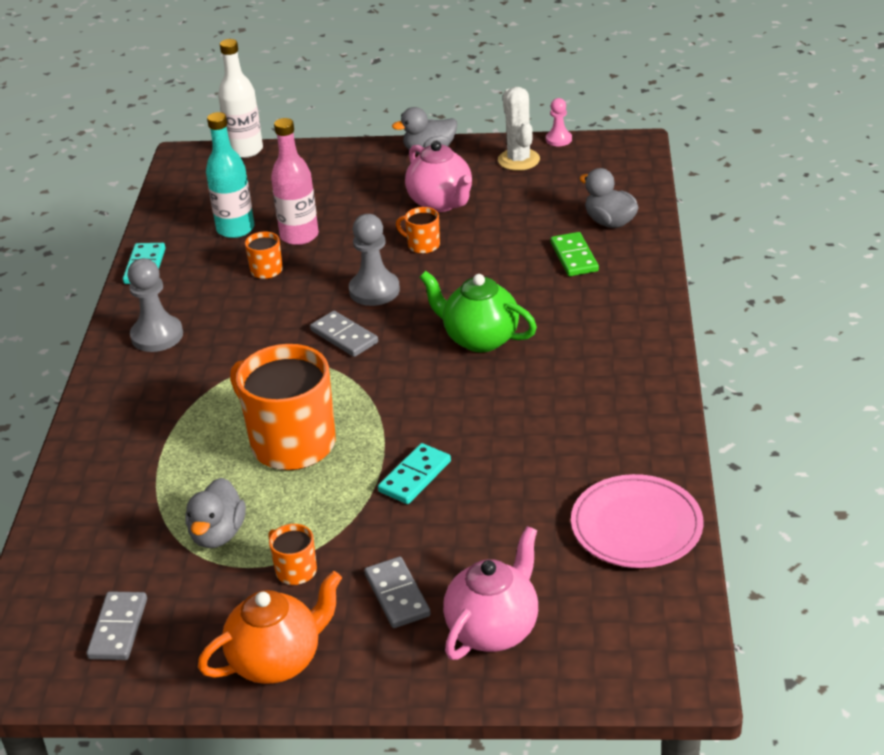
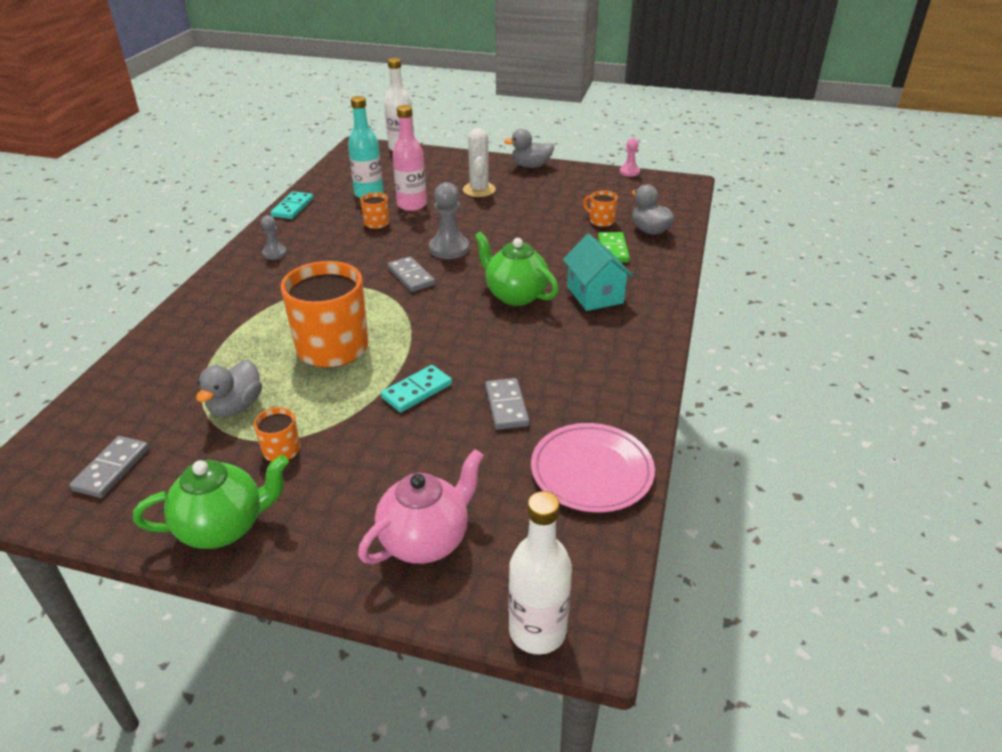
camera: 10 degrees right, 0 degrees up
grey pawn [127,258,183,352] -> grey pawn [261,215,287,260], size x0.59
orange teapot [198,571,342,684] -> green teapot [133,455,289,549]
grey domino [364,557,431,628] -> grey domino moved to [485,378,529,430]
orange mug [396,207,440,254] -> orange mug moved to [583,190,618,227]
pink teapot [405,141,472,212] -> none
white cactus [498,87,540,171] -> white cactus moved to [463,128,496,197]
none -> white bottle [509,491,572,654]
none -> turquoise house [563,234,633,311]

